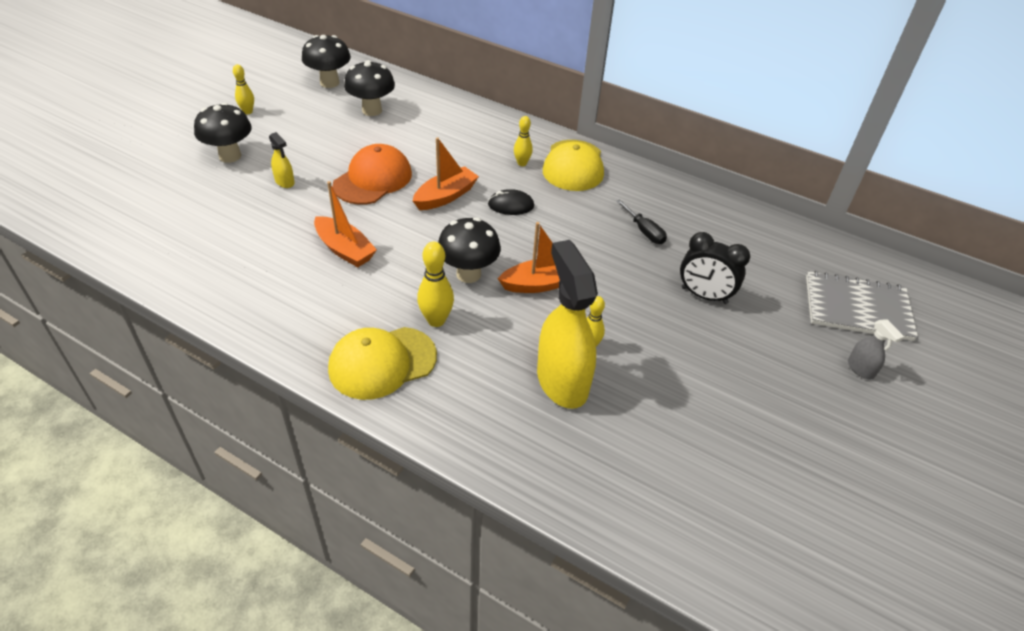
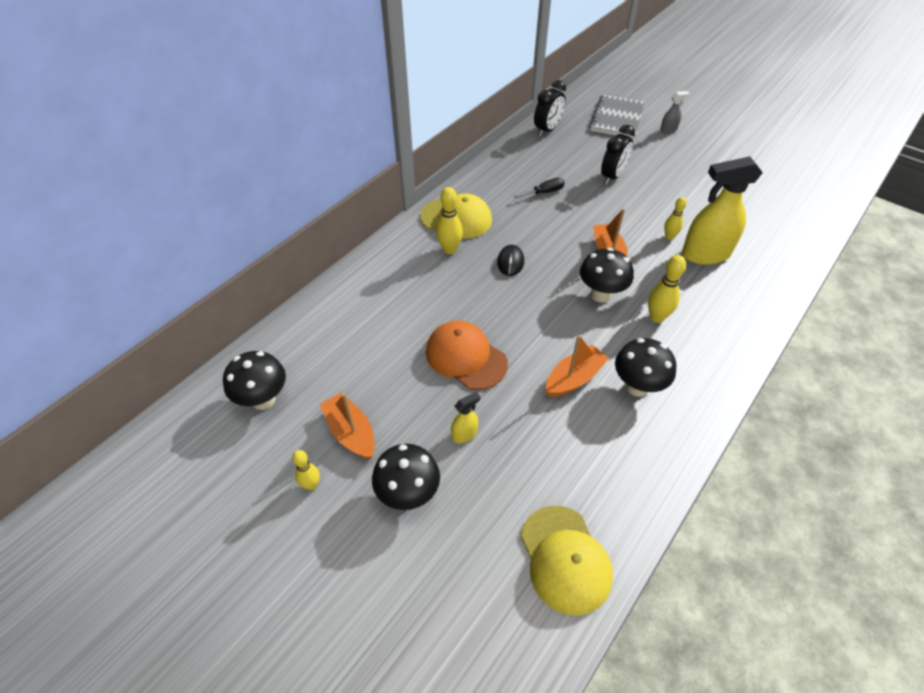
camera: 80 degrees left, 5 degrees up
yellow cap [328,327,437,400] -> yellow cap moved to [521,506,613,616]
black mushroom [344,60,395,116] -> black mushroom moved to [615,338,676,397]
orange boat [413,137,479,210] -> orange boat moved to [320,393,375,459]
yellow bowling pin [514,116,533,166] -> yellow bowling pin [436,187,463,254], size x1.52
none -> black clock [534,80,566,136]

